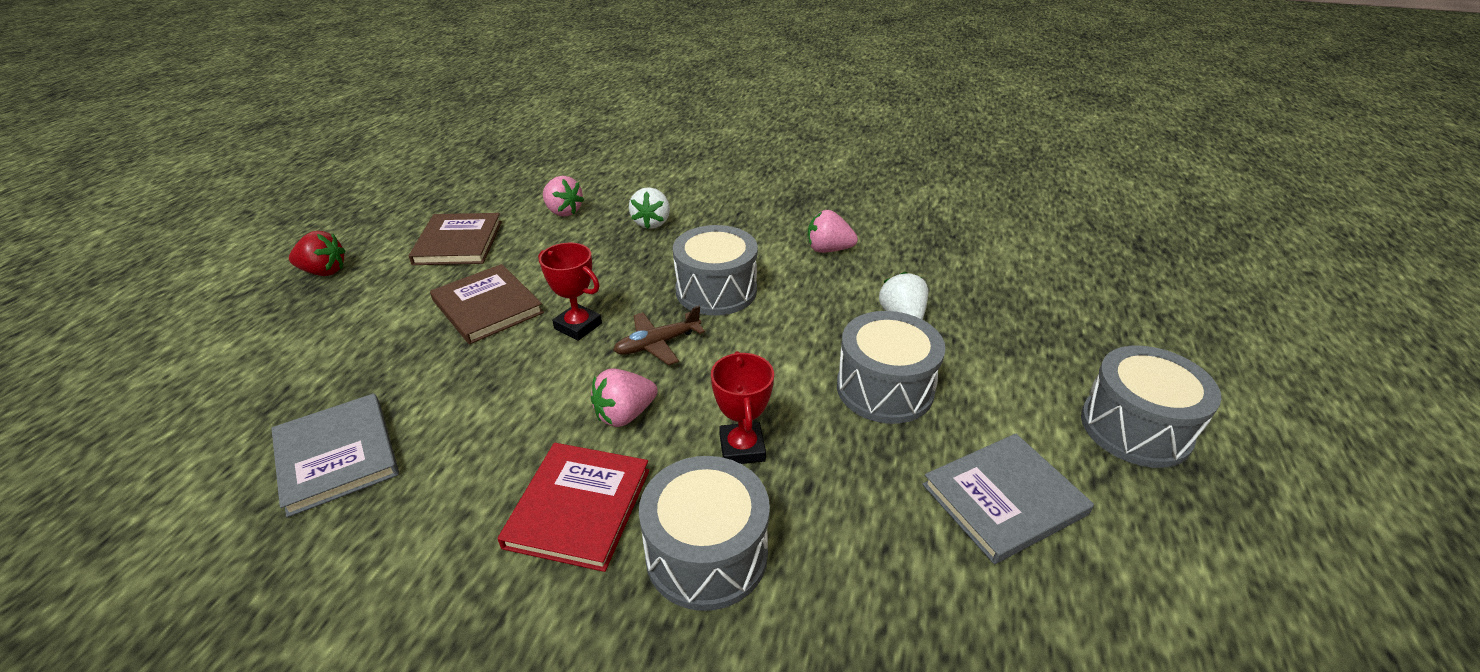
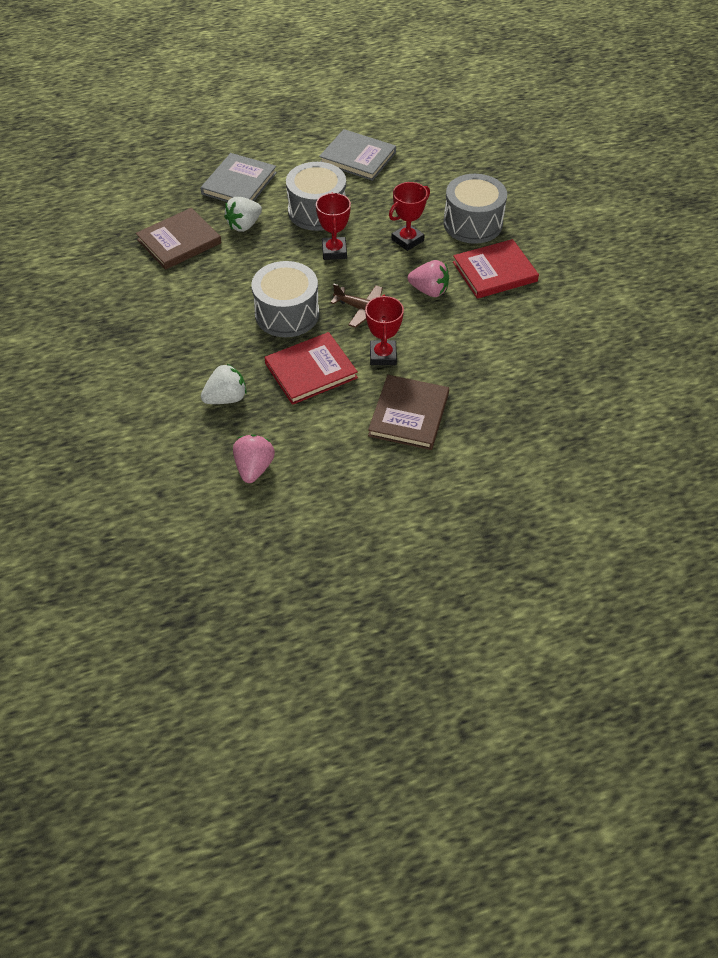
camera: 125 degrees left, 15 degrees up
grey book [271,394,399,517] -> grey book moved to [201,153,277,202]
red strawberry [289,231,345,276] -> none
brown book [409,213,502,265] -> brown book moved to [136,208,222,270]
pink strawberry [808,210,858,253] -> none
grey drum [1081,346,1221,468] -> none
none -> red book [264,332,358,405]
none -> red trophy [316,192,351,260]

